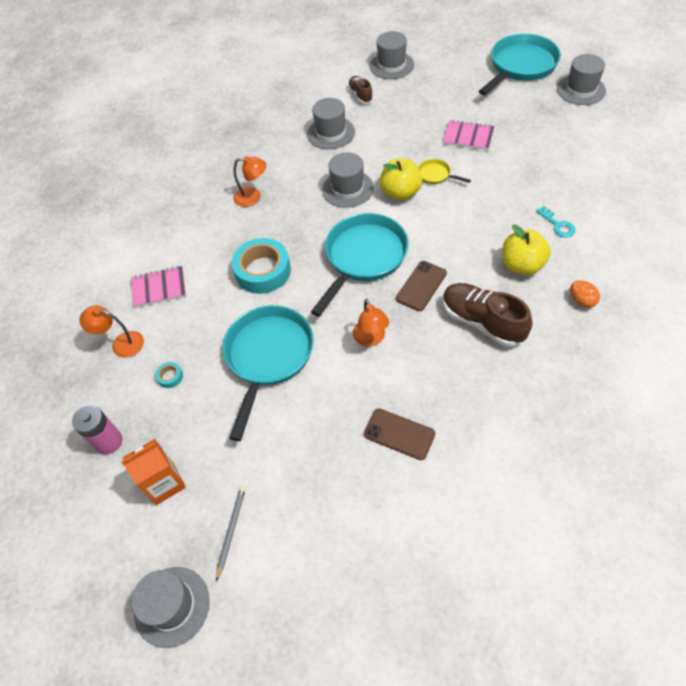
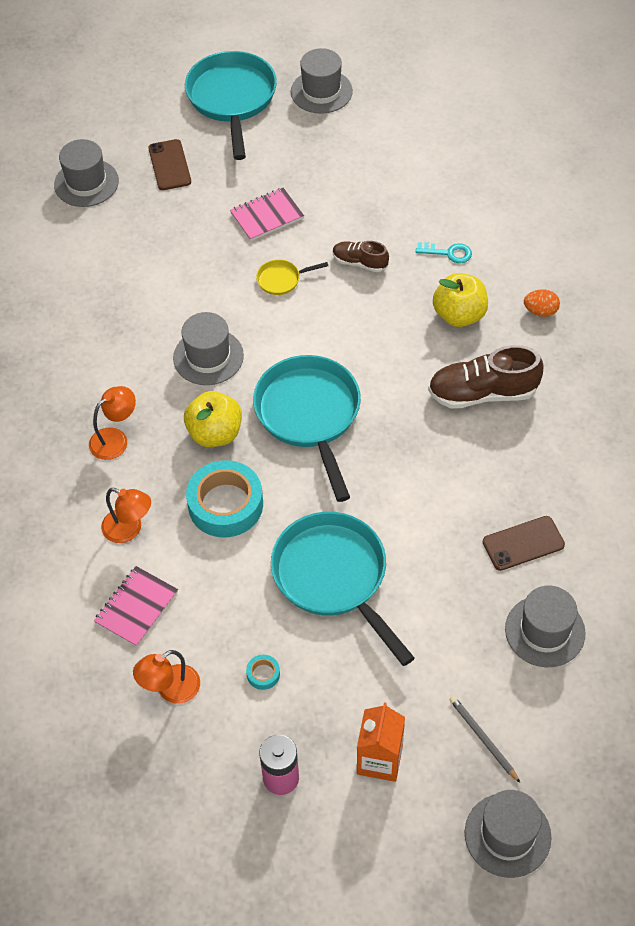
camera: 50 degrees left, 0 degrees up
grey hat [307,98,355,149] -> grey hat moved to [505,585,586,667]
brown shoe [348,76,373,103] -> brown shoe moved to [333,241,389,272]
orange lamp [353,299,389,347] -> orange lamp moved to [101,488,151,543]
yellow apple [380,158,422,201] -> yellow apple moved to [184,391,242,447]
brown phone [396,261,447,311] -> brown phone moved to [148,139,191,190]

